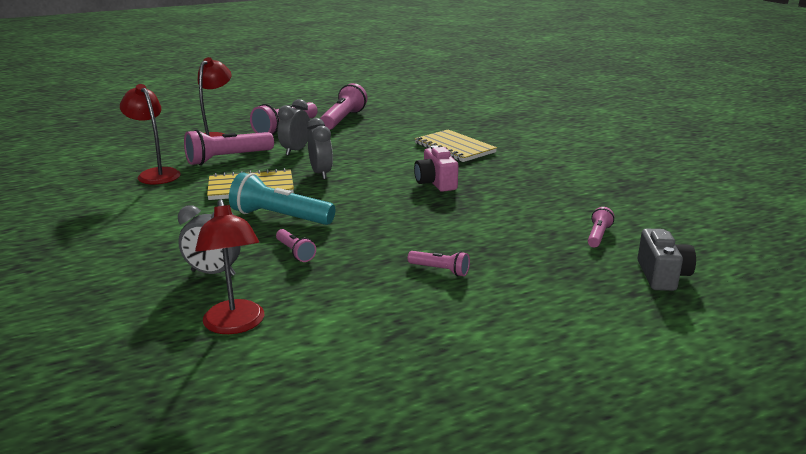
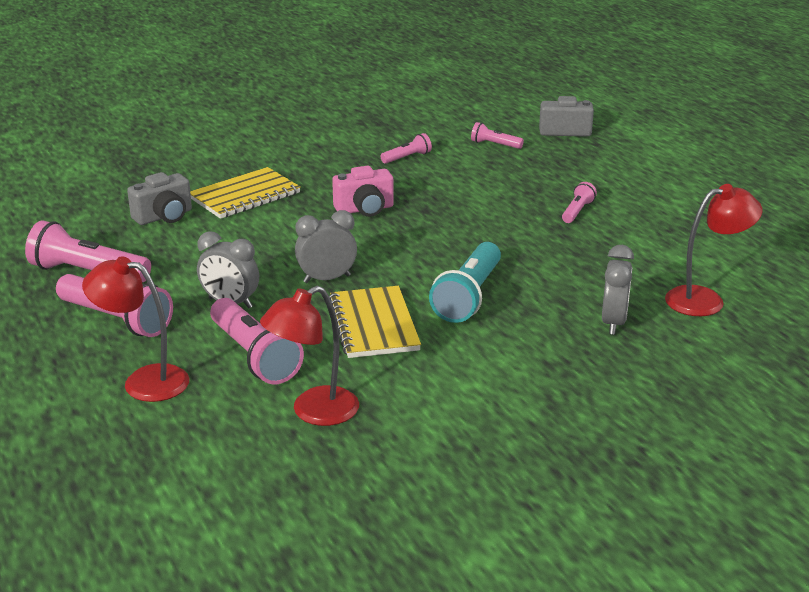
camera: 90 degrees left, 5 degrees up
pink flashlight [276,229,316,262] -> pink flashlight moved to [381,133,432,164]
none -> grey camera [127,172,192,225]

